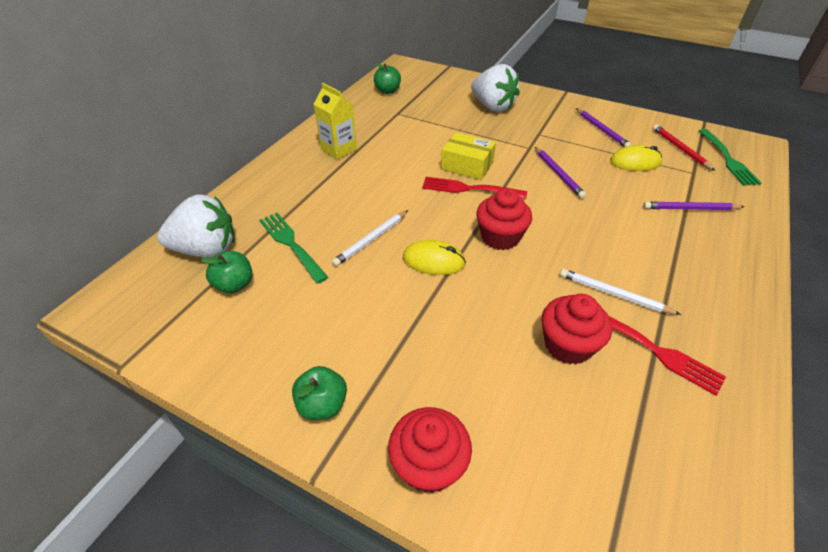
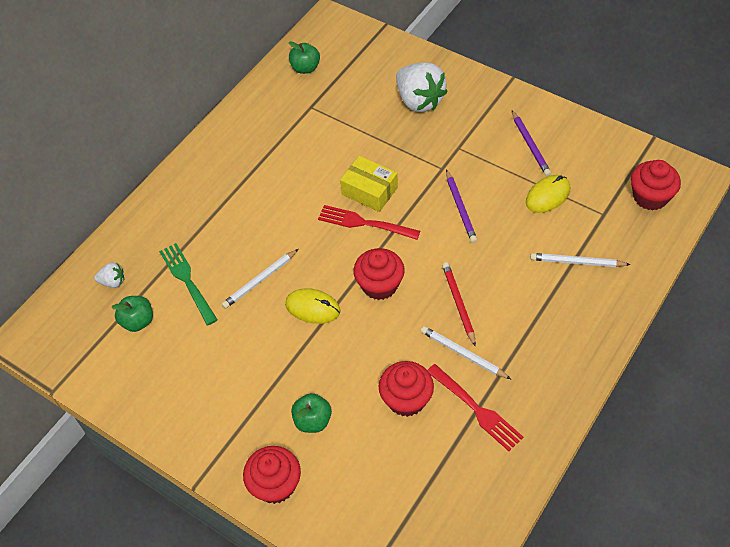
camera: 10 degrees right, 10 degrees up
white strawberry [157,194,235,257] -> white strawberry [94,262,124,288], size x0.46
green apple [292,366,347,420] -> green apple moved to [291,393,332,433]
yellow carton [314,83,357,160] -> none
yellow mouse [610,145,662,171] -> yellow mouse turned 45 degrees counterclockwise [526,175,570,213]
purple pencil [643,201,744,210] -> white pencil [530,253,631,267]
red pencil [653,124,716,171] -> red pencil moved to [442,262,476,347]
green fork [699,129,762,186] -> red cupcake [631,160,681,211]

